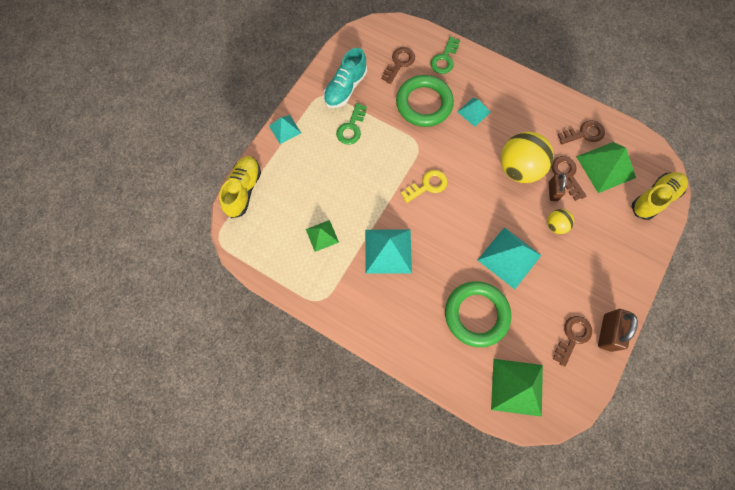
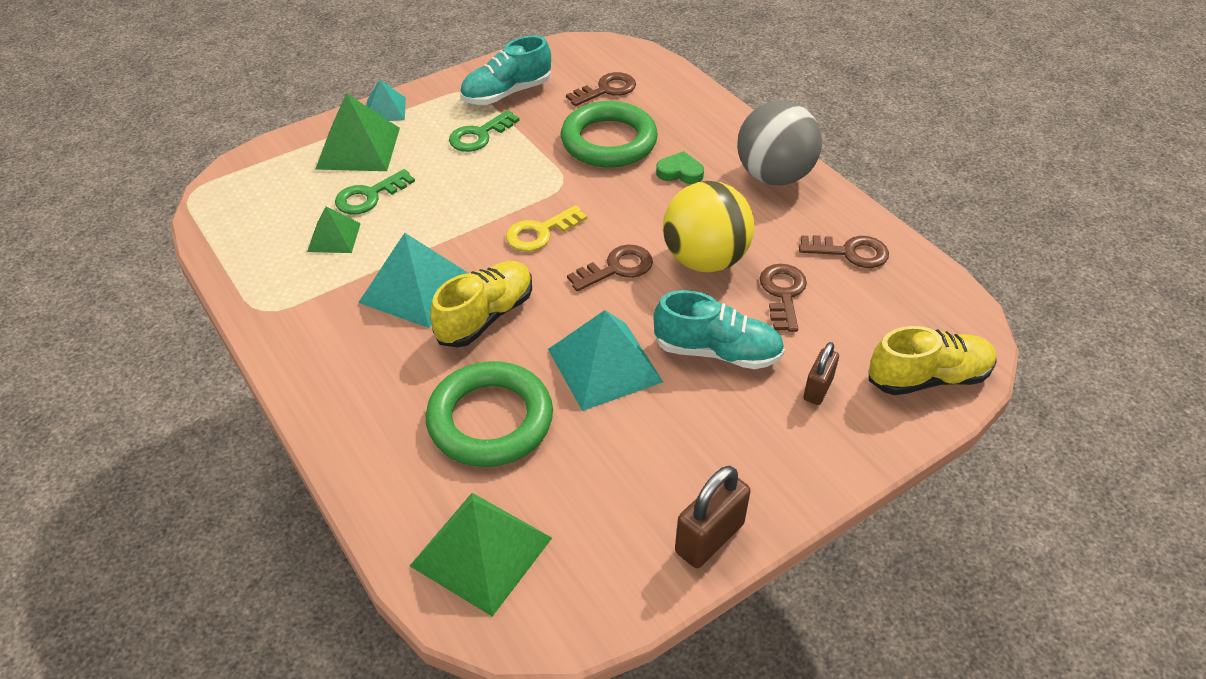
camera: 25 degrees right, 25 degrees down
yellow shoe [219,156,261,218] -> yellow shoe moved to [430,261,532,348]
yellow key [401,170,448,203] -> yellow key turned 150 degrees clockwise [506,205,587,252]
green key [430,36,460,74] -> green key moved to [335,169,415,215]
turquoise pyramid [458,98,491,127] -> green heart [656,151,704,184]
yellow ball [547,209,574,234] -> turquoise shoe [654,290,785,369]
brown padlock [549,174,567,201] -> brown padlock moved to [803,342,839,405]
brown key [553,316,592,367] -> brown key moved to [567,245,653,292]
green pyramid [576,142,636,193] -> green pyramid moved to [316,93,400,171]
none -> grey ball [737,101,822,185]

